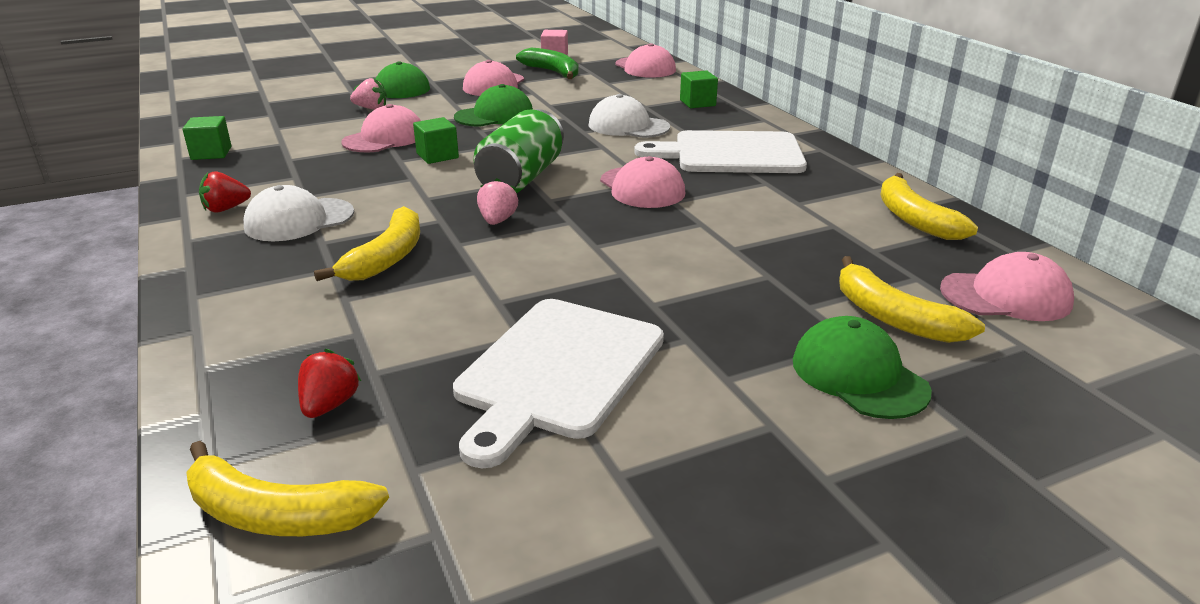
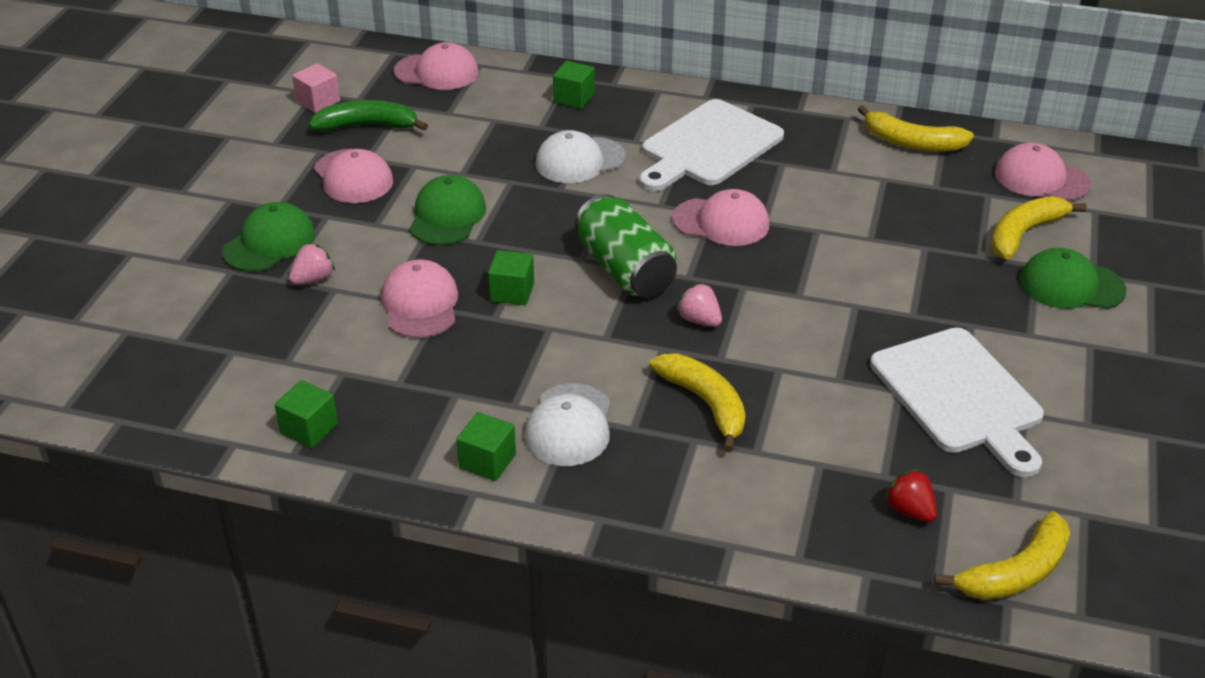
camera: 50 degrees left, 10 degrees up
red strawberry [199,171,251,213] -> green cube [456,412,516,481]
yellow banana [839,256,985,343] -> yellow banana turned 135 degrees clockwise [991,196,1087,259]
pink cap [940,252,1074,321] -> pink cap turned 105 degrees counterclockwise [995,143,1091,201]

